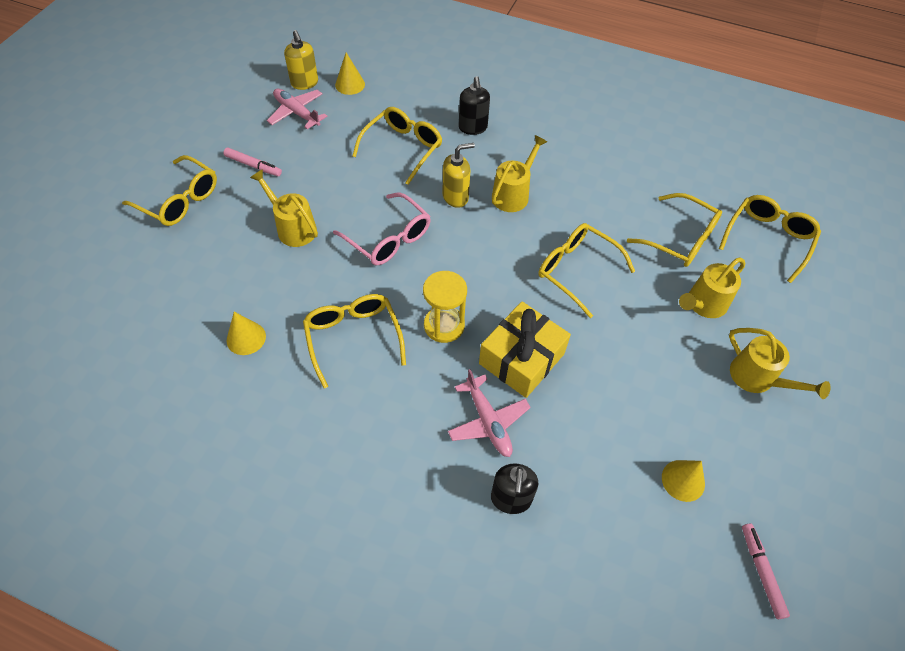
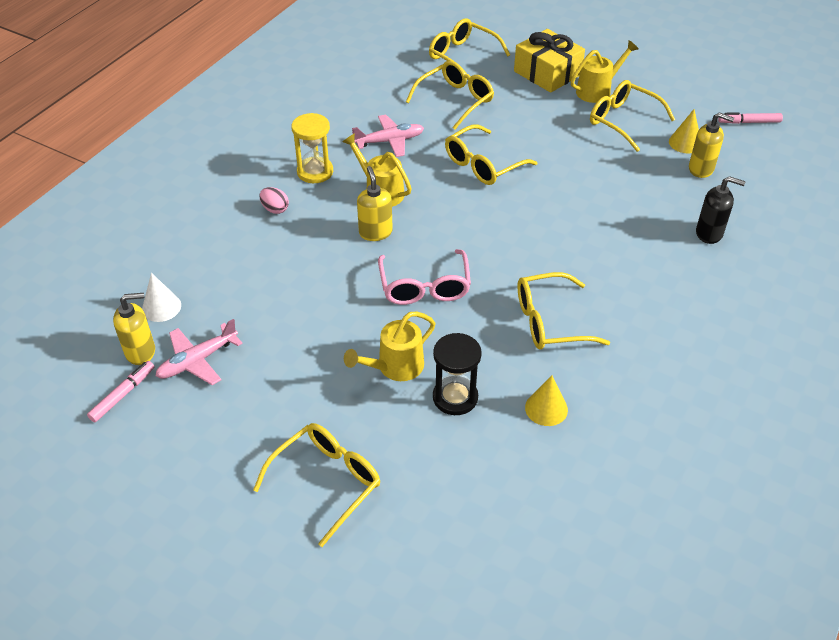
camera: 80 degrees left, 10 degrees down
pink marker [223,148,282,176] -> pink marker moved to [87,361,154,422]
pink glasses [333,192,431,265] -> pink glasses turned 120 degrees clockwise [378,249,471,305]
yellow cone [335,53,365,95] -> white cone [142,273,181,322]
yellow glasses [352,107,443,185] -> yellow glasses moved to [590,80,675,152]
yellow hourglass [423,271,467,343] -> yellow hourglass moved to [291,113,333,183]
pink plane [448,369,531,457] -> pink plane moved to [352,115,424,157]
black soap dispenser [459,76,490,135] -> pink egg [259,187,289,214]
yellow gift [479,301,571,398] -> yellow gift moved to [514,29,585,93]
yellow watering can [679,257,745,318] -> none
none -> black hourglass [433,333,482,415]
none -> yellow soap dispenser [689,112,734,178]

